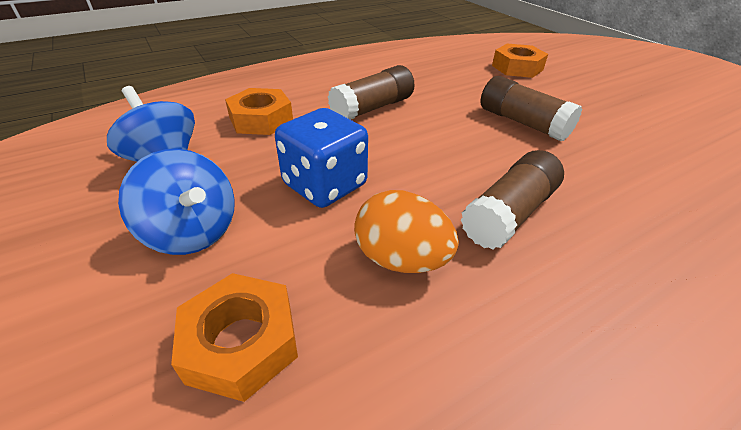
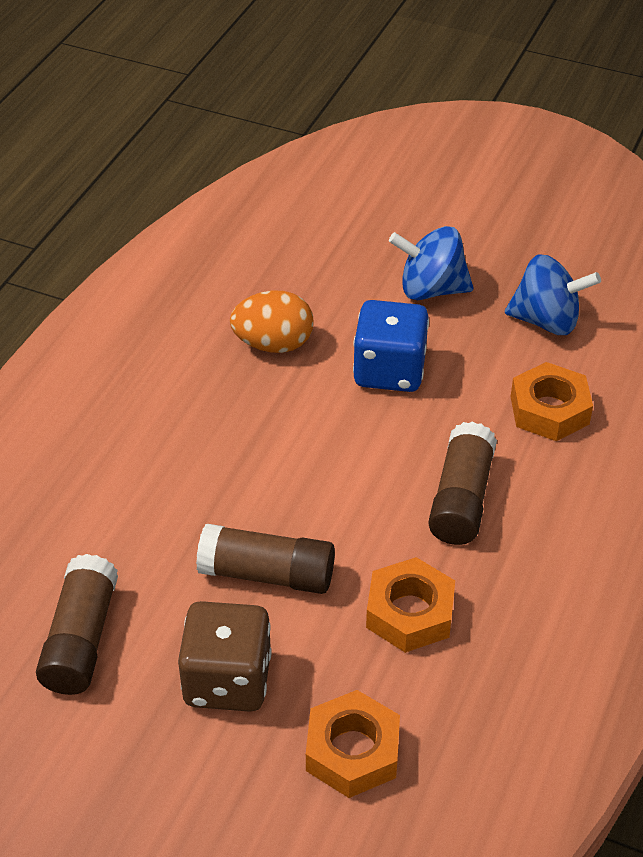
camera: 145 degrees right, 5 degrees up
orange nut [171,273,298,402] -> orange nut moved to [366,557,455,653]
brown glue stick [460,150,564,250] -> brown glue stick moved to [36,554,118,695]
none -> brown dice [178,601,272,712]

